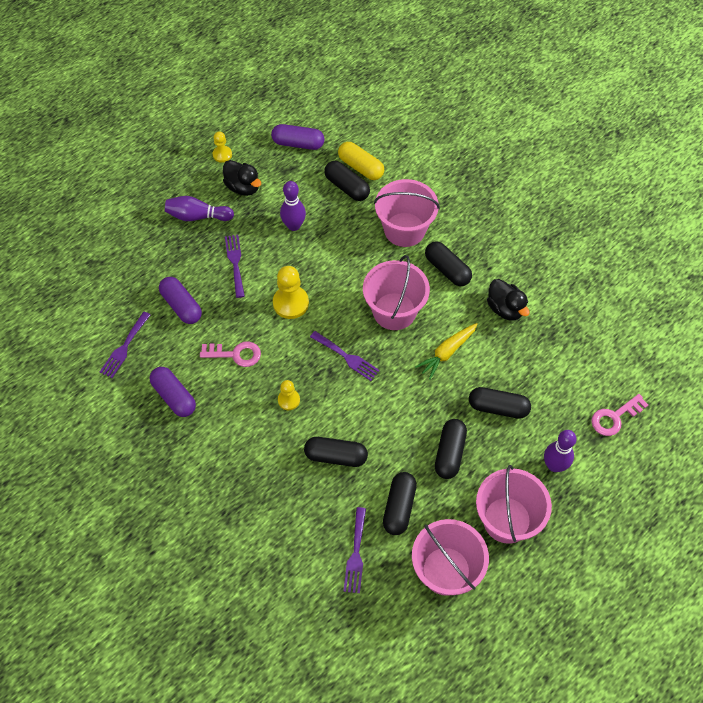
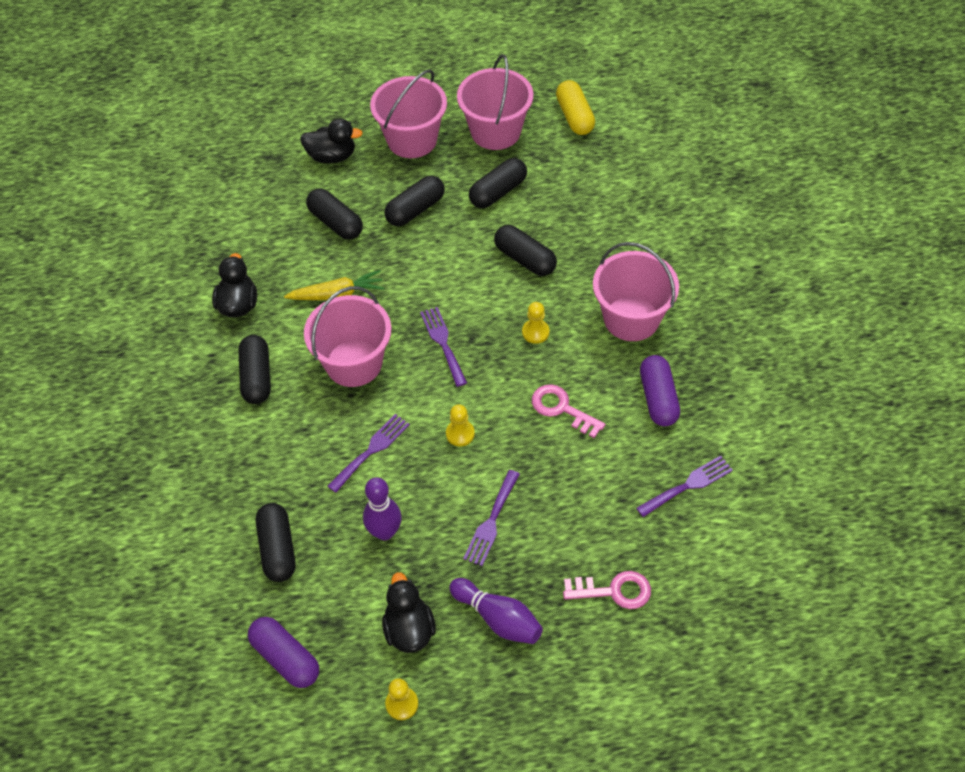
camera: 145 degrees left, 5 degrees down
purple capsule [159,277,202,324] -> none
yellow pawn [273,266,309,319] -> yellow pawn [446,404,475,446], size x0.59
yellow capsule [338,142,384,180] -> yellow capsule moved to [556,80,595,135]
purple fork [343,507,366,593] -> purple fork moved to [328,414,410,493]
pink bucket [374,179,440,247] -> pink bucket moved to [593,242,679,341]
purple bowling pin [544,430,577,472] -> black duck [300,118,363,164]
pink key [591,394,648,436] -> pink key moved to [563,571,651,609]

